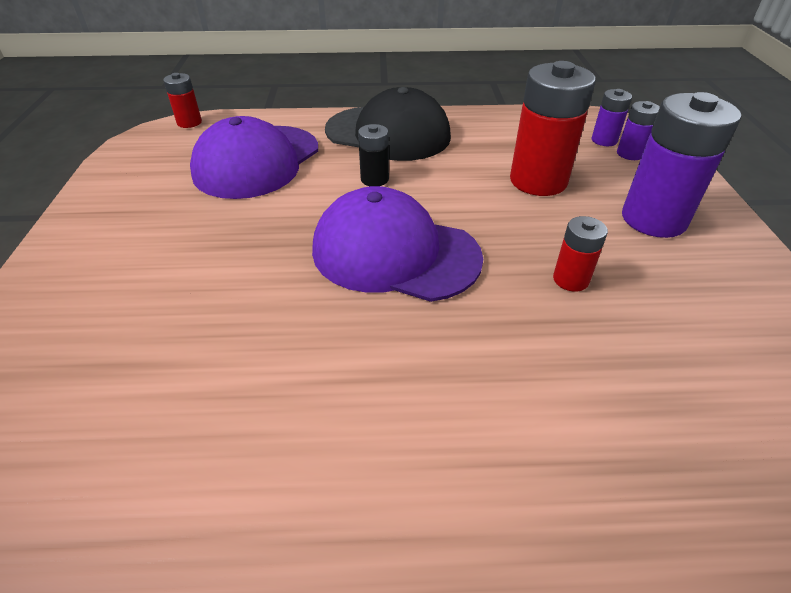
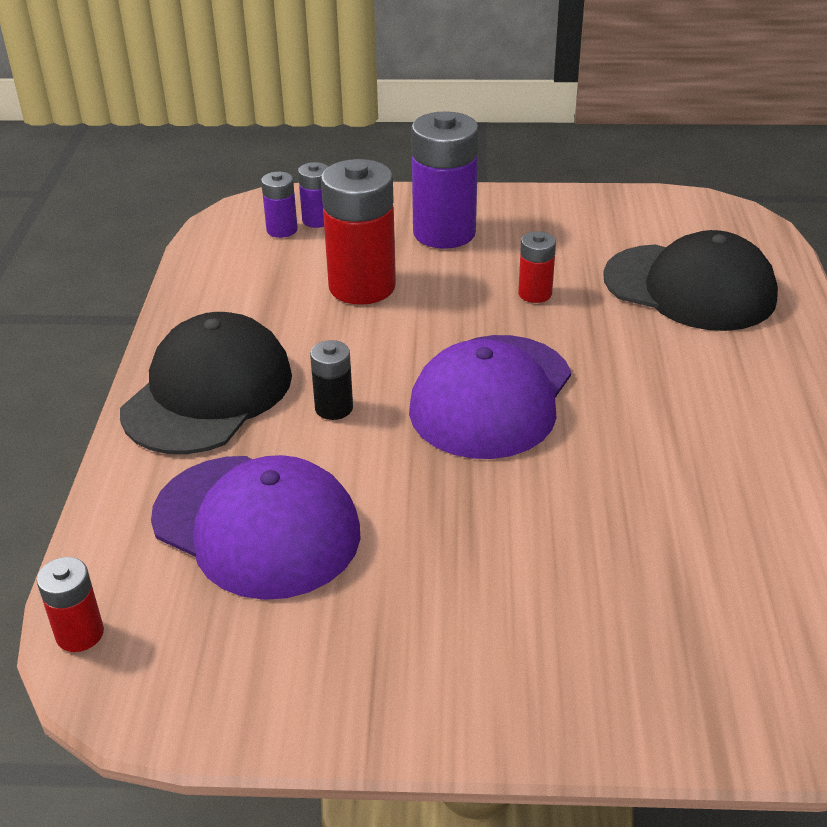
camera: 85 degrees left, 5 degrees down
none -> black cap [603,230,778,331]

